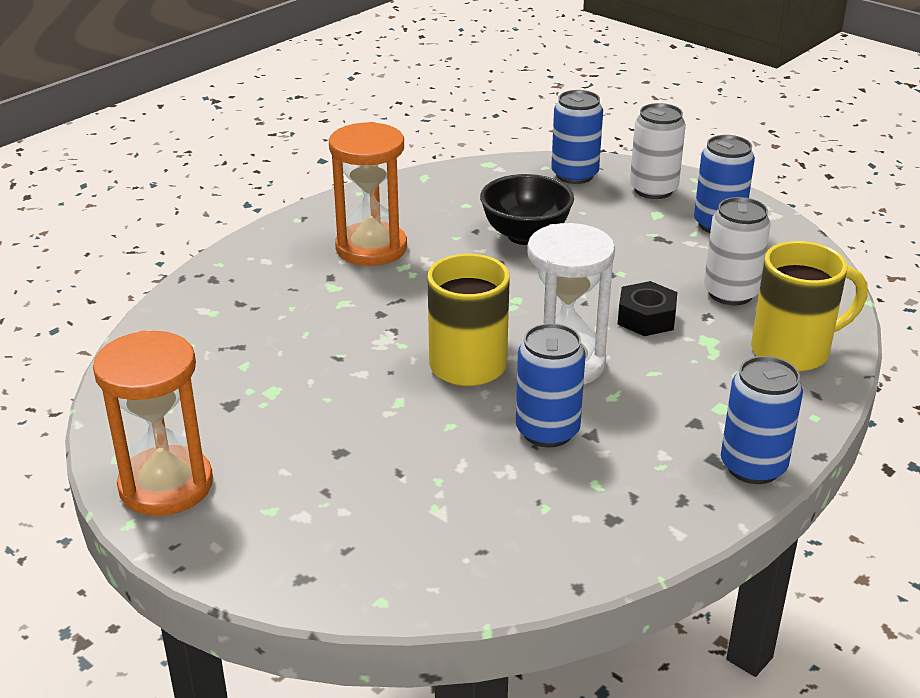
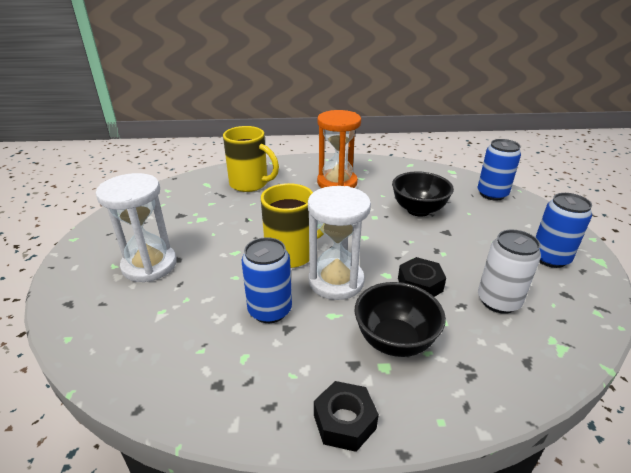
camera: 45 degrees right, 0 degrees up
orange hourglass [93,331,213,516] -> none
white can [630,103,686,199] -> none
blue can [721,356,803,484] -> black nut [314,381,379,452]
yellow mug [751,241,868,372] -> yellow mug moved to [223,126,279,192]
none -> white hourglass [96,173,177,282]
none -> black bowl [355,282,446,357]

